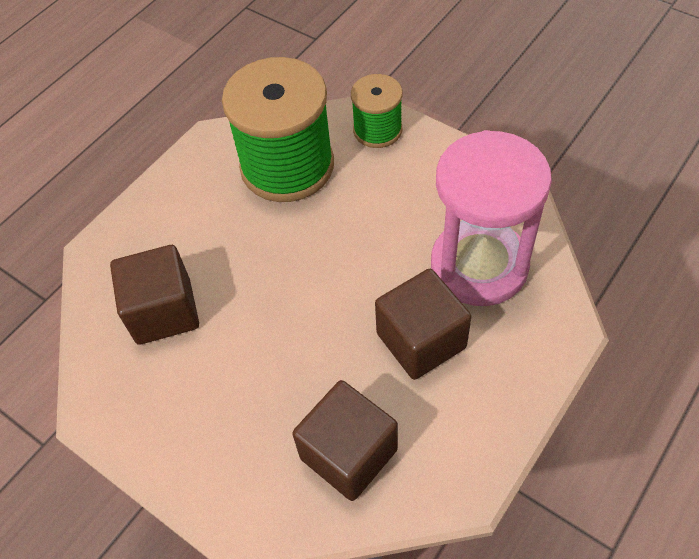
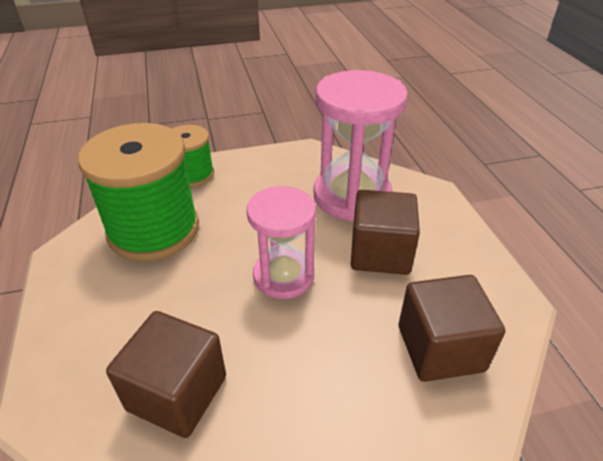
camera: 55 degrees left, 15 degrees down
none -> pink hourglass [246,186,316,299]

